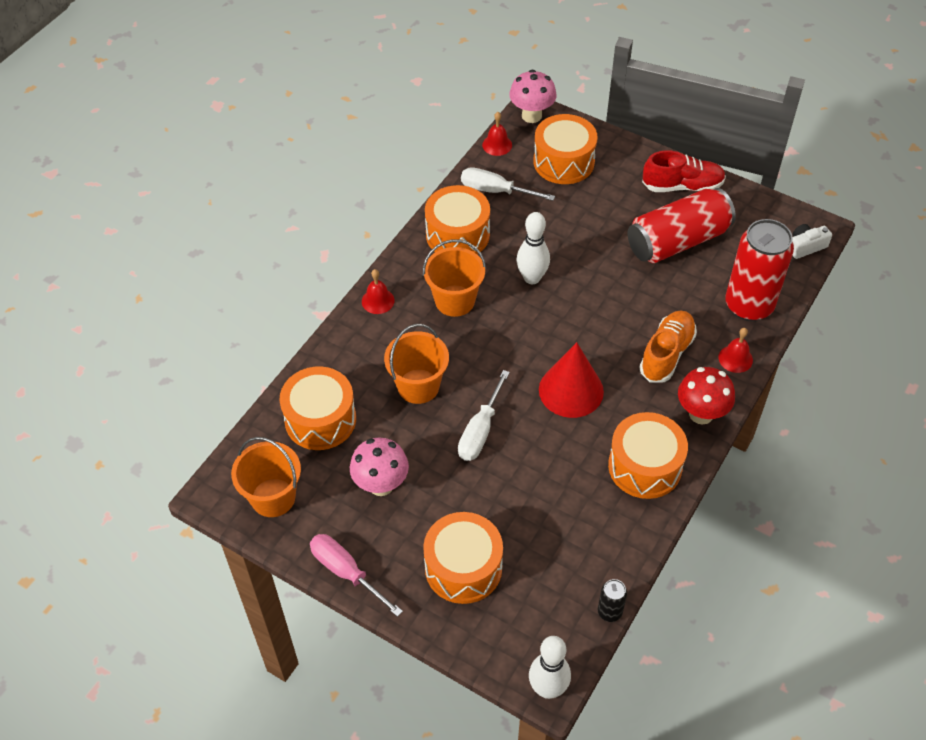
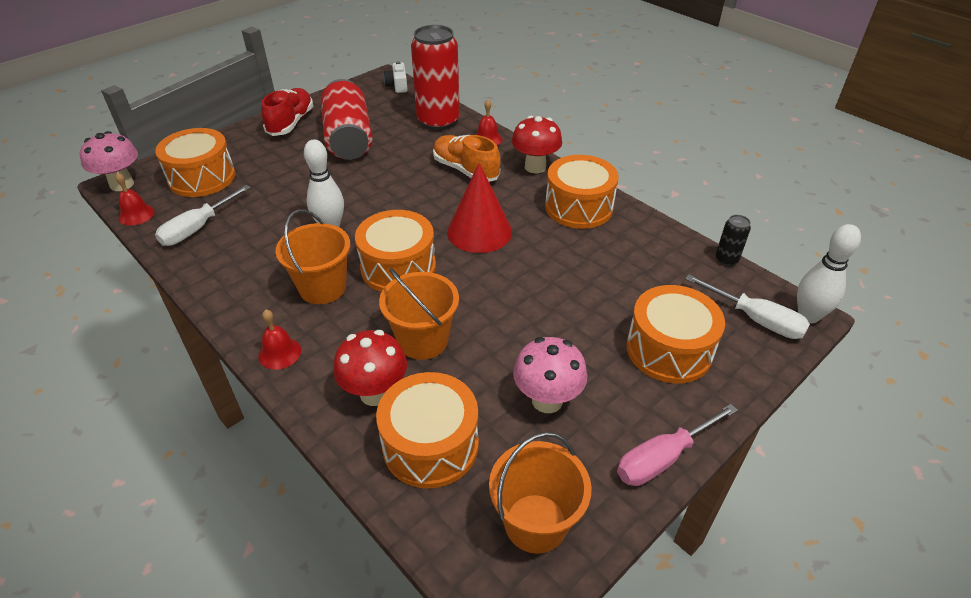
camera: 75 degrees left, 10 degrees down
orange drum [425,185,490,254] -> orange drum moved to [355,210,436,292]
white screwdriver [458,370,510,461] -> white screwdriver moved to [685,274,810,339]
none -> red mushroom [333,330,407,406]

